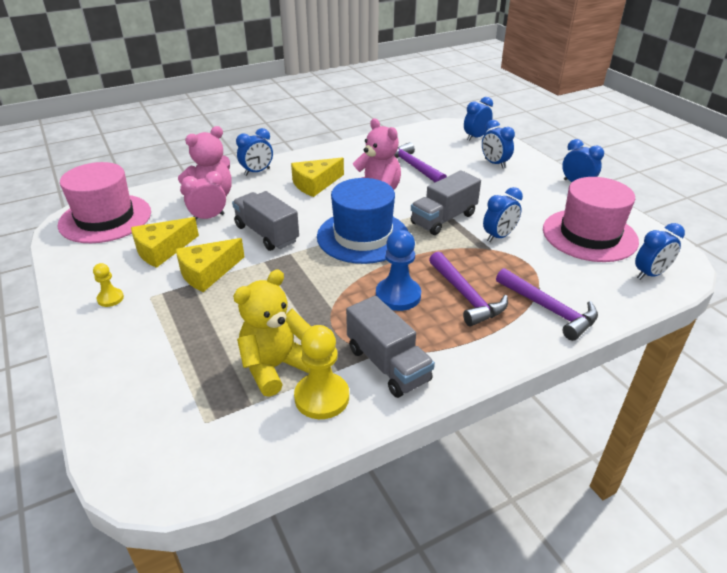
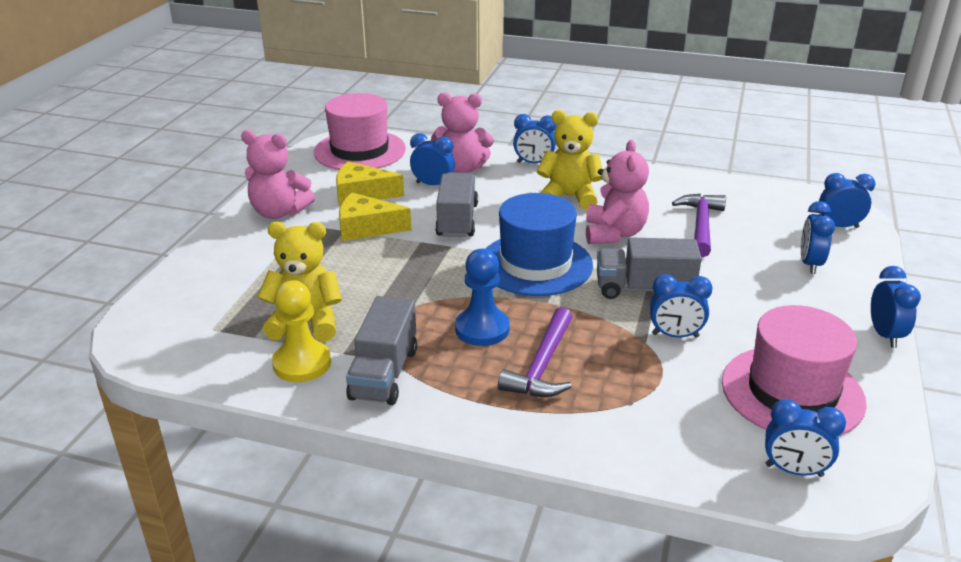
camera: 45 degrees right, 5 degrees down
yellow pawn [93,263,124,307] -> pink teddy bear [241,130,315,219]
pink clock [181,171,226,220] -> blue clock [410,133,455,185]
yellow cheese [291,158,344,197] -> yellow teddy bear [537,110,602,210]
purple hammer [496,268,598,341] -> none

